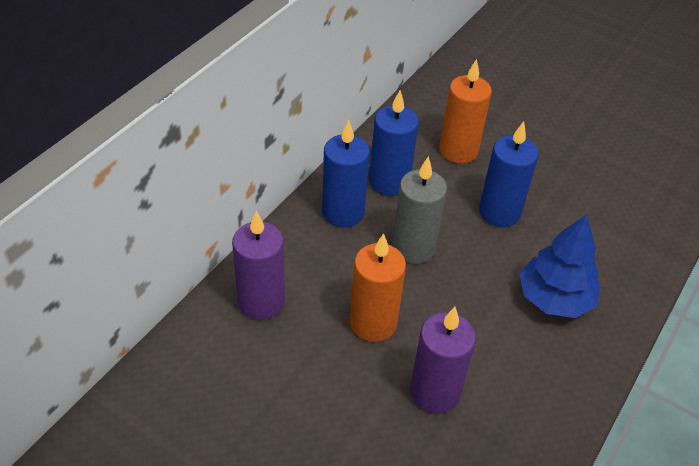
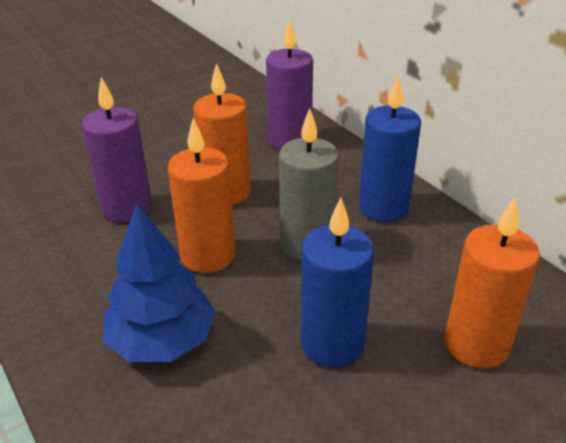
camera: 115 degrees right, 10 degrees down
blue candle [369,90,419,196] -> none
none -> orange candle [168,118,235,273]

